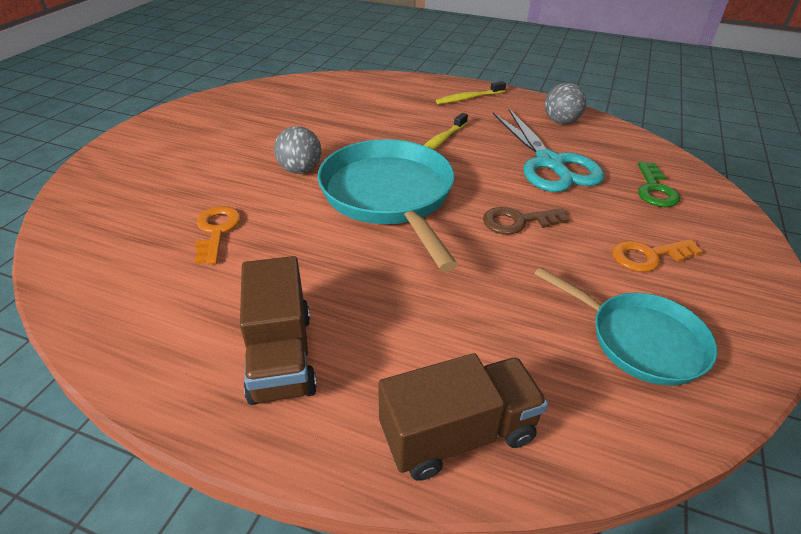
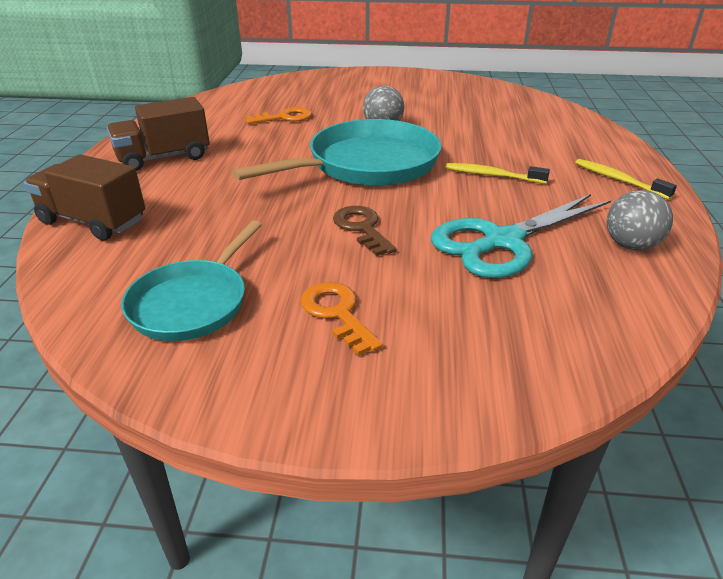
camera: 75 degrees right, 5 degrees down
brown truck [378,353,548,481] -> brown truck turned 150 degrees clockwise [24,154,145,240]
green key [638,162,680,207] -> none

